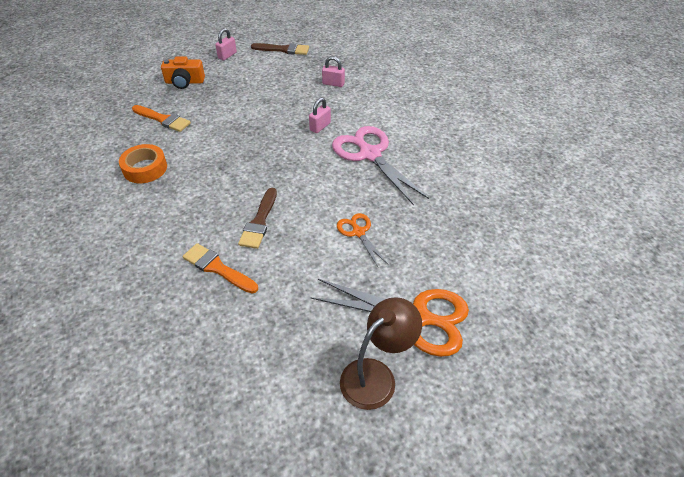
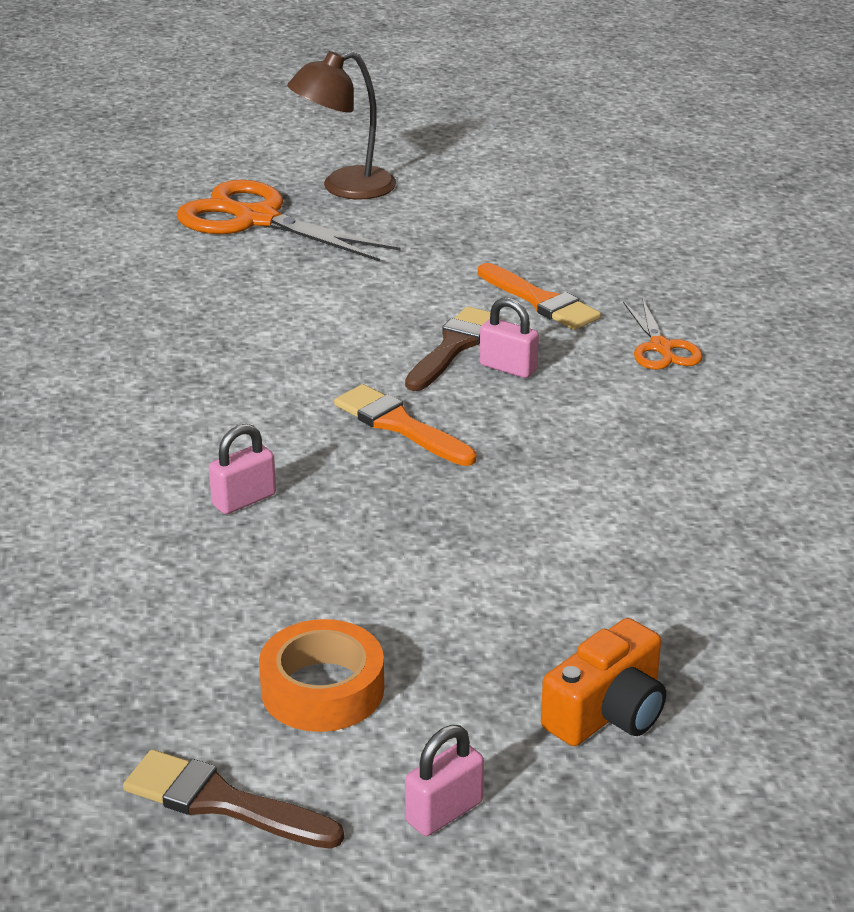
camera: 165 degrees left, 15 degrees down
orange tape [119,144,167,183] -> orange tape moved to [259,619,384,732]
orange brush [132,105,191,132] -> orange brush moved to [334,384,476,466]
orange camera [161,56,205,89] -> orange camera turned 120 degrees clockwise [541,618,666,746]
pink padlock [322,56,345,87] -> pink padlock moved to [480,298,539,378]
pink scissors [332,126,429,205] -> none
orange scissors [337,213,388,267] -> orange scissors moved to [623,298,703,370]

